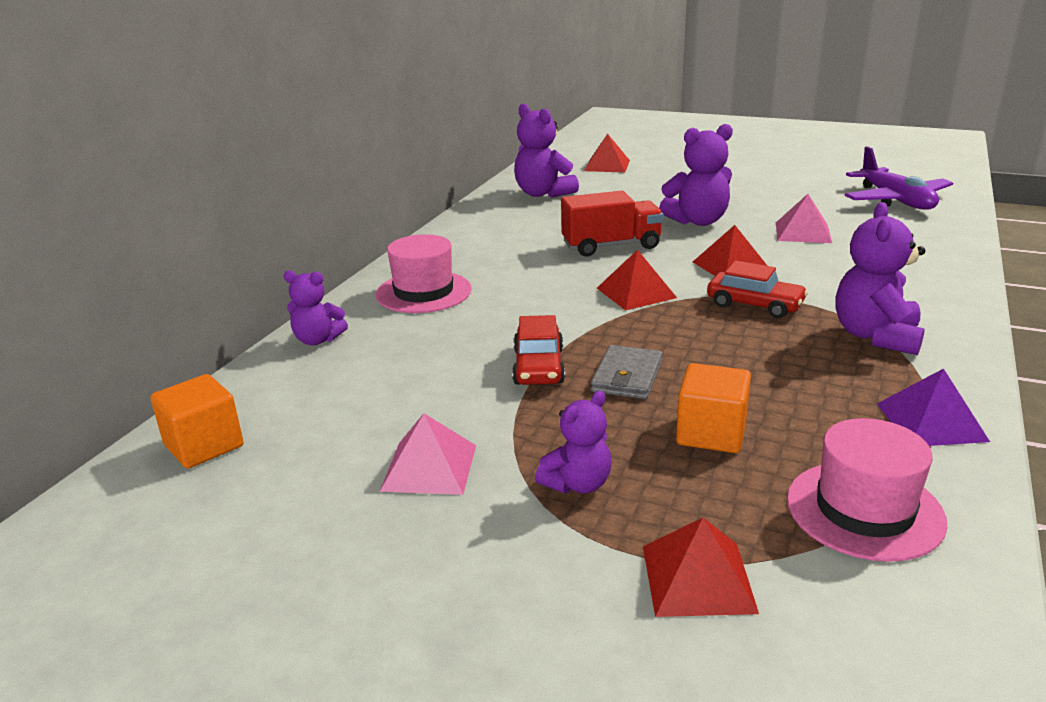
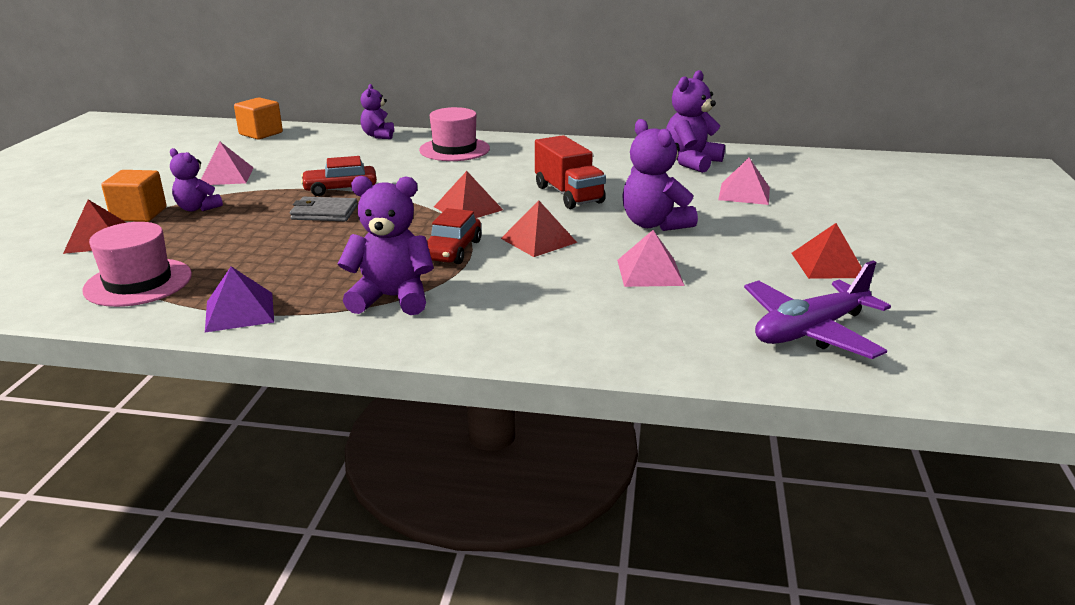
camera: 75 degrees right, 0 degrees up
red pyramid [584,134,630,173] -> red pyramid moved to [792,223,862,279]
orange cube [676,363,751,453] -> orange cube moved to [101,170,167,222]
none -> pink pyramid [718,158,770,205]

